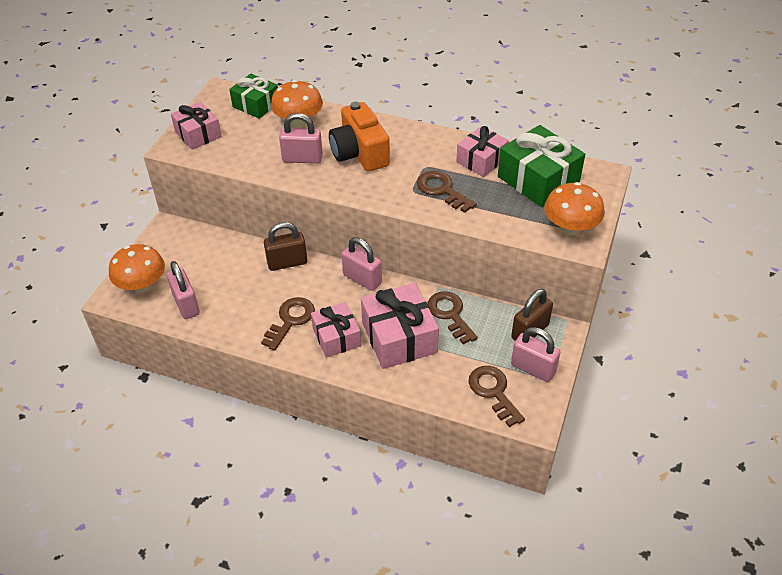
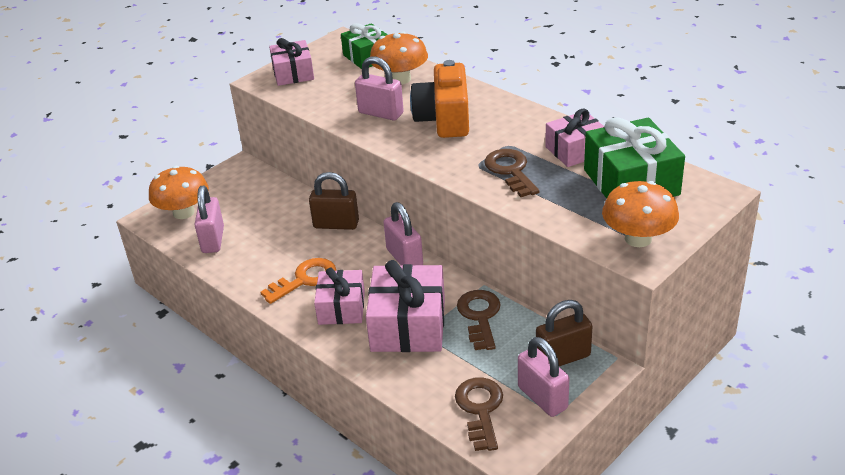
camera: 25 degrees right, 10 degrees down
brown key [261,297,315,351] -> orange key [261,258,336,304]

